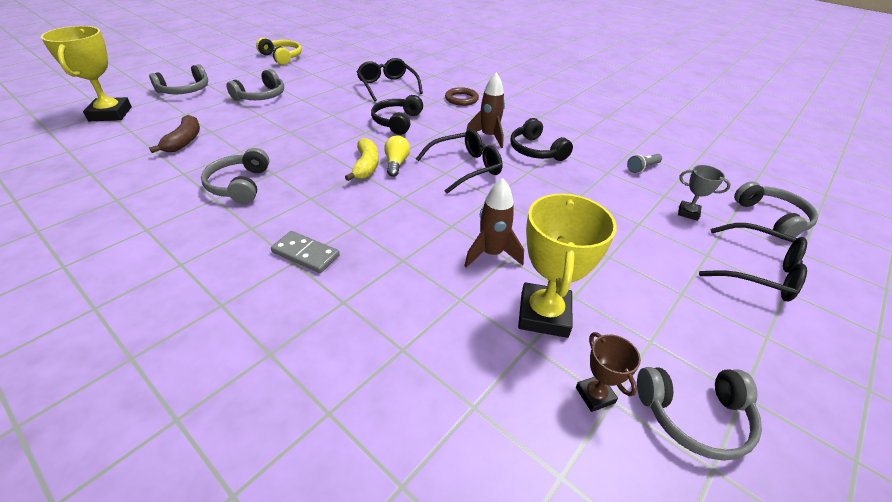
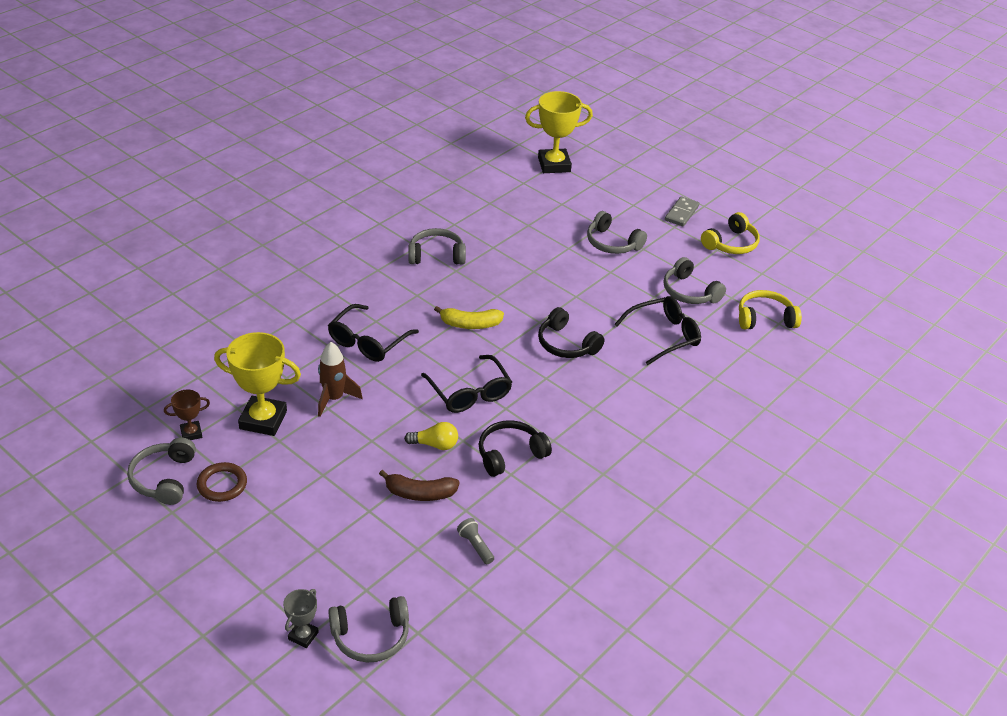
camera: 90 degrees right, 0 degrees up
grey headphones [149,64,208,94] -> grey headphones moved to [664,257,726,304]
brown banana [149,115,200,153] -> brown banana moved to [379,470,460,501]
grey domino [271,231,340,273] -> grey domino moved to [665,196,699,227]
black headphones [371,95,423,135] -> black headphones turned 150 degrees counterclockwise [538,307,604,358]
yellow light bulb [384,135,410,177] -> yellow light bulb moved to [404,422,458,450]
brown ring [445,87,479,106] -> brown ring moved to [197,462,247,502]
brown rocket [466,73,505,148] -> none
grey trophy [678,165,731,221] -> grey trophy moved to [283,589,319,648]
black glasses [699,223,807,302] -> black glasses moved to [328,304,419,362]
none -> yellow headphones [739,290,802,329]

